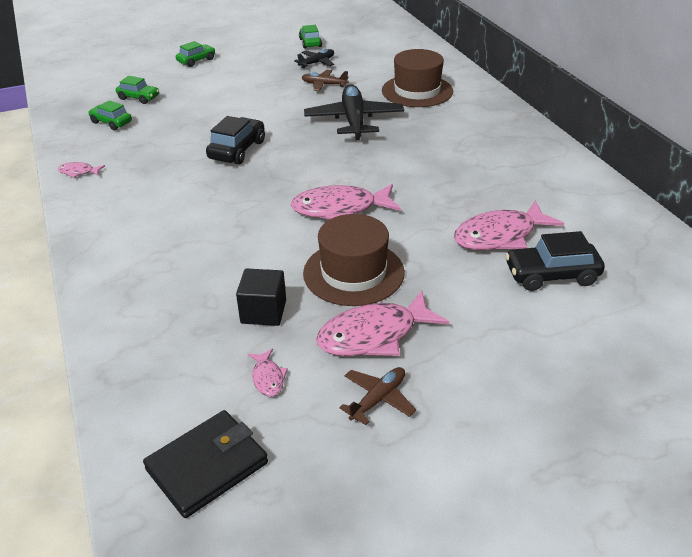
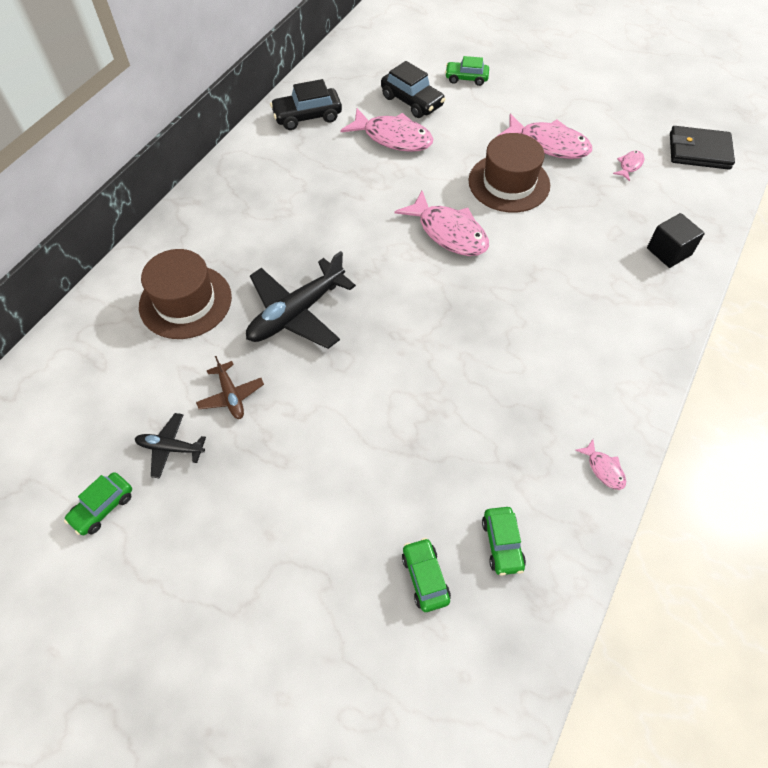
camera: 130 degrees left, 20 degrees up
green car [176,41,215,67] -> green car moved to [445,56,489,86]
black car [206,116,265,165] -> black car moved to [270,79,342,130]
black cube [236,268,286,326] -> black cube moved to [647,213,705,268]
brown plane [339,367,416,425] -> none

